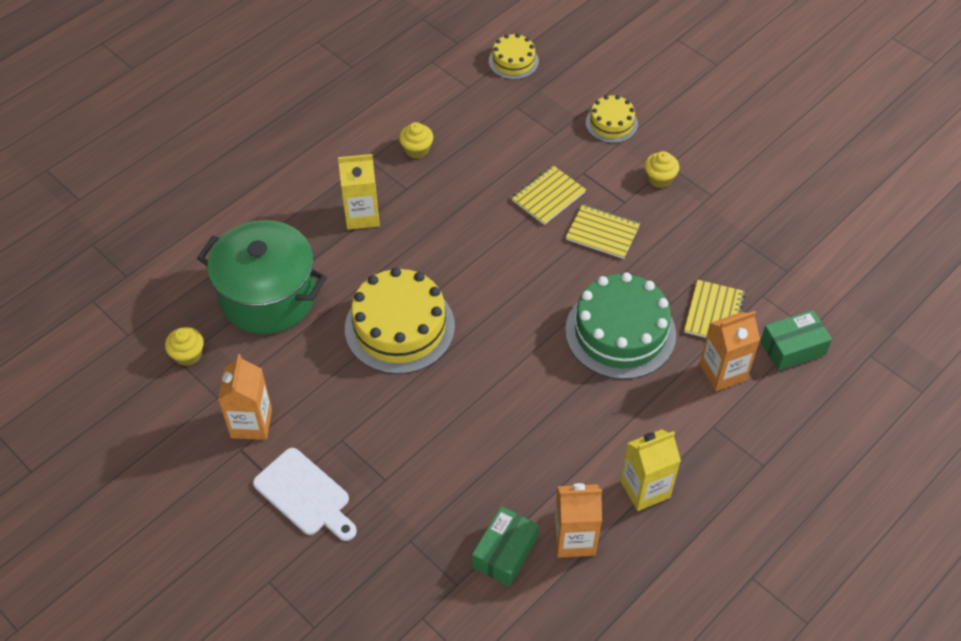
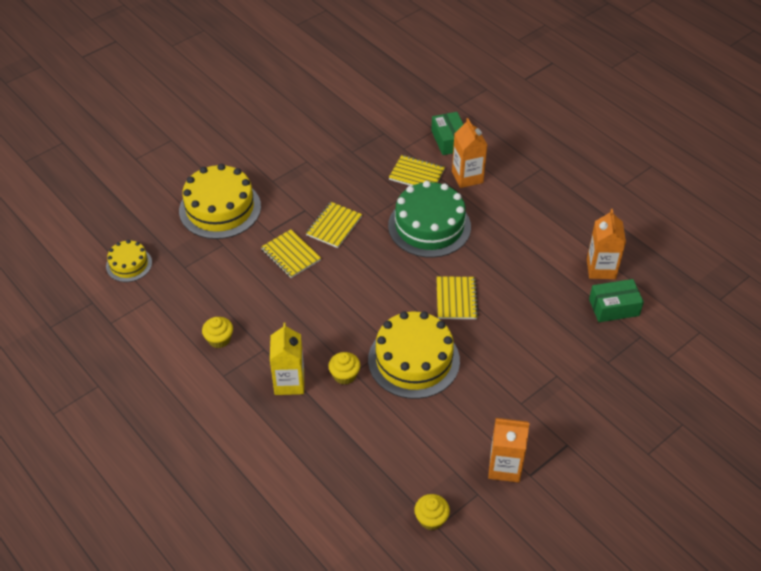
camera: 85 degrees left, 5 degrees down
green pot [197,220,327,334] -> none
white cutting board [253,448,357,541] -> none
green box [472,506,539,587] -> green box turned 45 degrees counterclockwise [589,279,644,322]
yellow cake [586,95,638,143] -> yellow cake [179,164,261,239], size x1.88
yellow carton [620,429,681,511] -> none
yellow cupcake [644,151,679,188] -> yellow cupcake moved to [328,352,360,385]
none -> yellow notebook [436,276,479,319]

